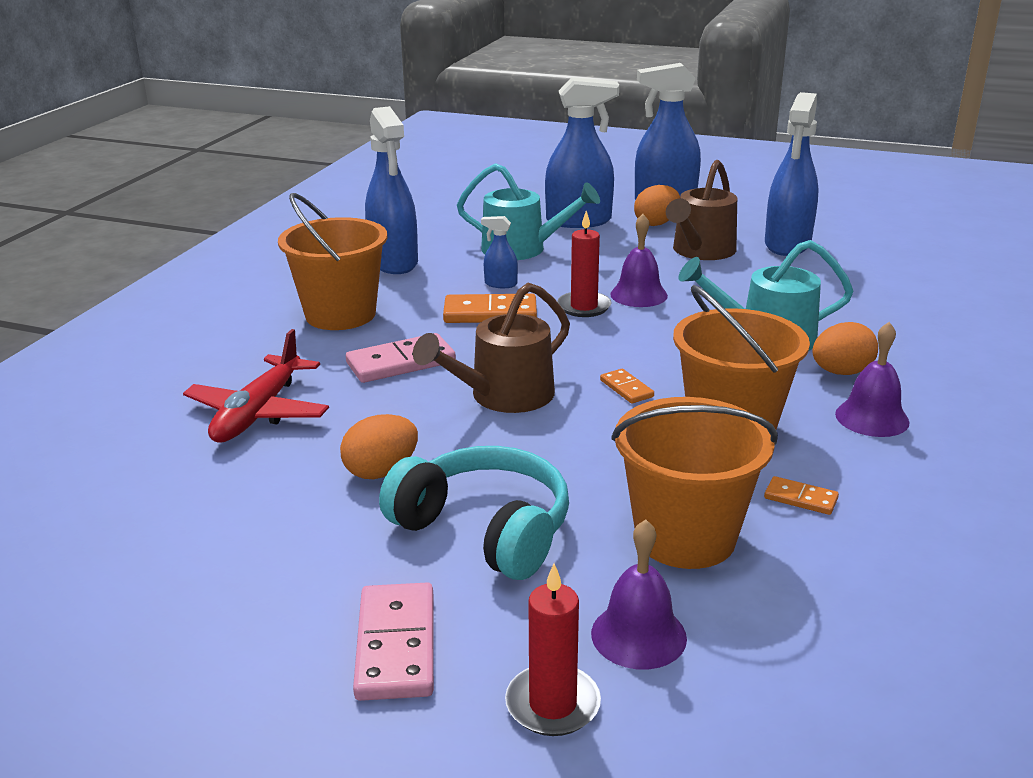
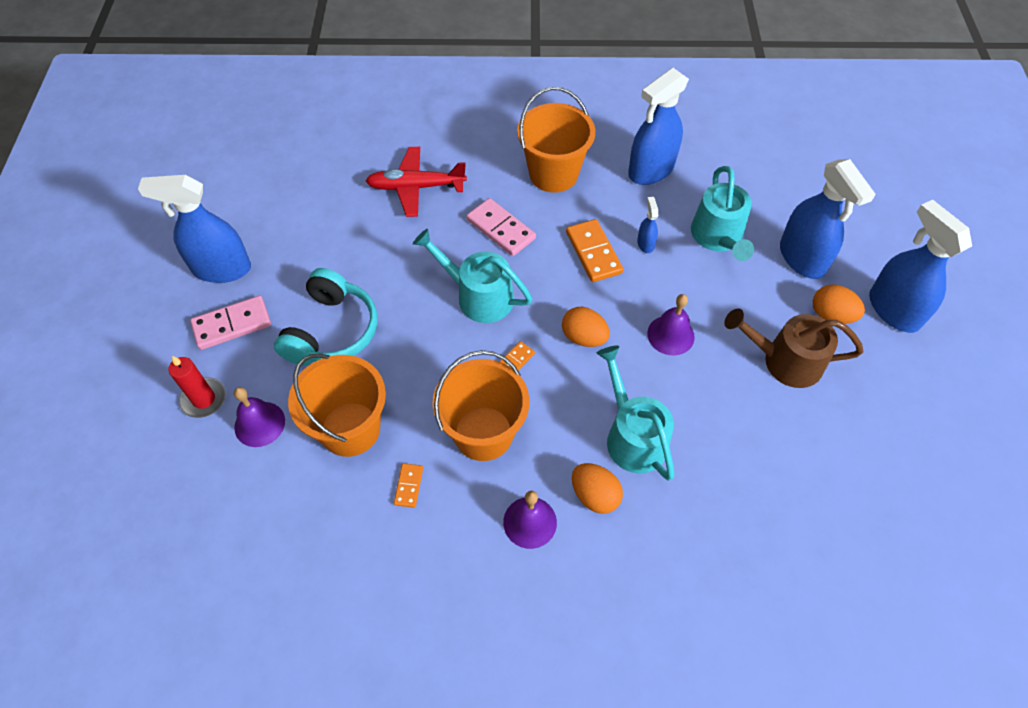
camera: 70 degrees right, 30 degrees up
orange egg [340,414,418,479] -> orange egg moved to [562,307,610,347]
brown watering can [413,282,570,413] -> turquoise watering can [413,229,532,323]
red candle [557,211,611,317] -> none
blue spray bottle [765,92,819,256] -> blue spray bottle moved to [138,175,251,283]

